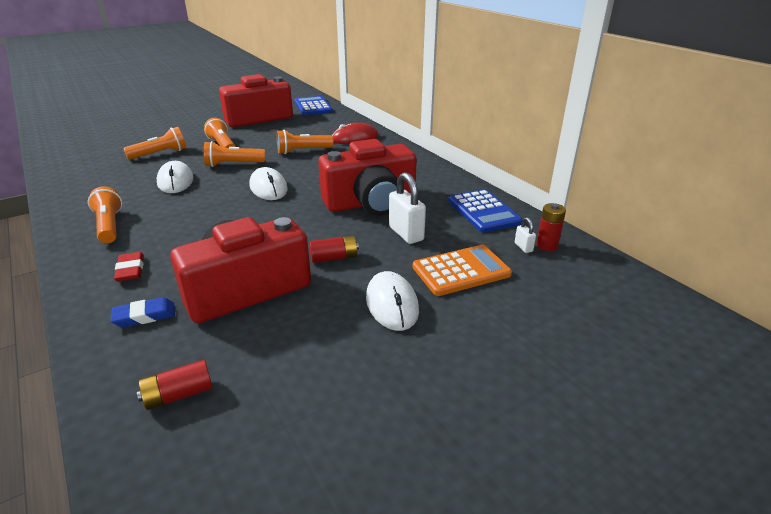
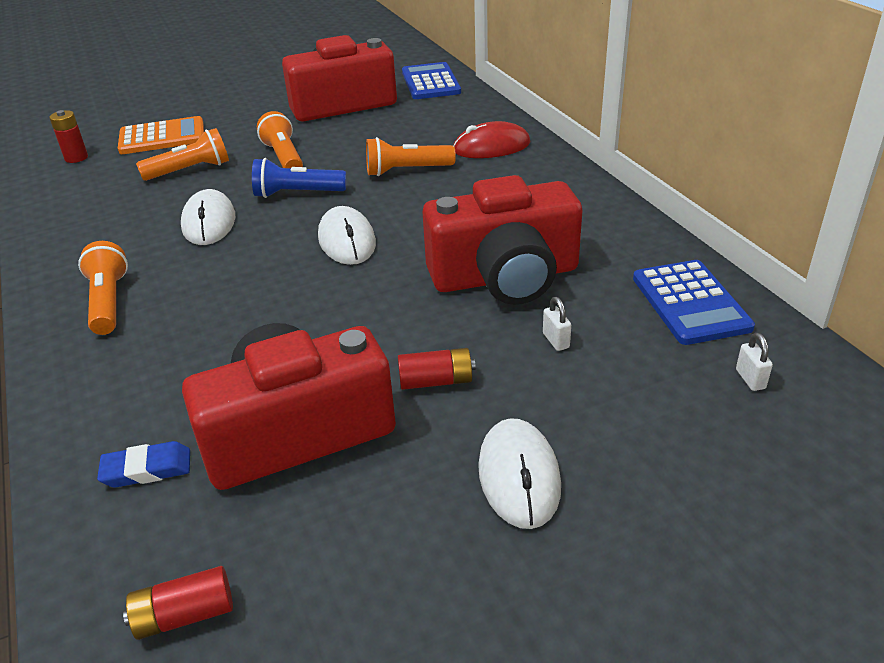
camera: 10 degrees right, 5 degrees up
red eraser [114,252,144,282] -> none
orange flashlight [204,141,265,167] -> blue flashlight [252,158,346,198]
white padlock [389,172,426,244] -> white padlock [543,297,571,351], size x0.49
orange calculator [413,245,512,296] -> orange calculator moved to [118,116,204,154]
red battery [536,203,566,251] -> red battery moved to [49,110,88,163]

